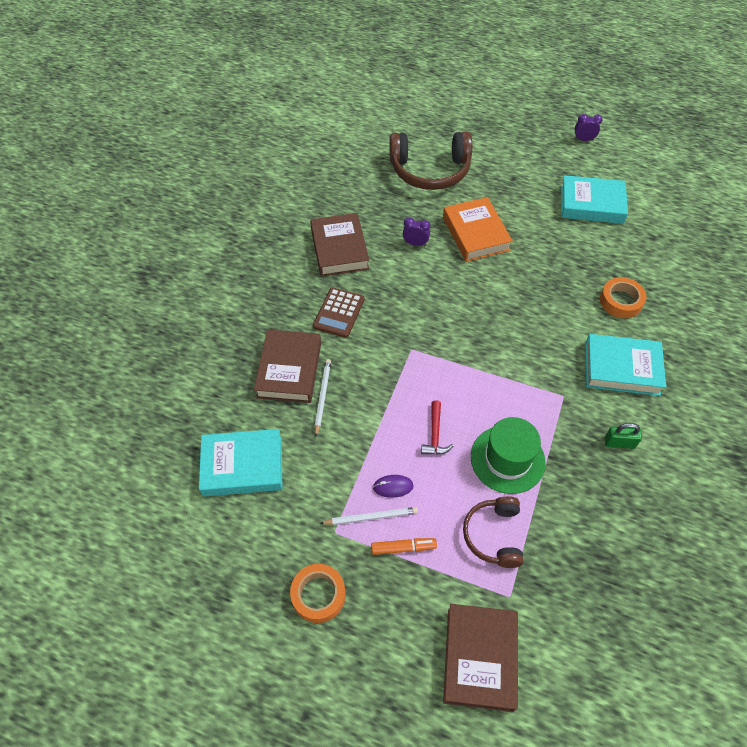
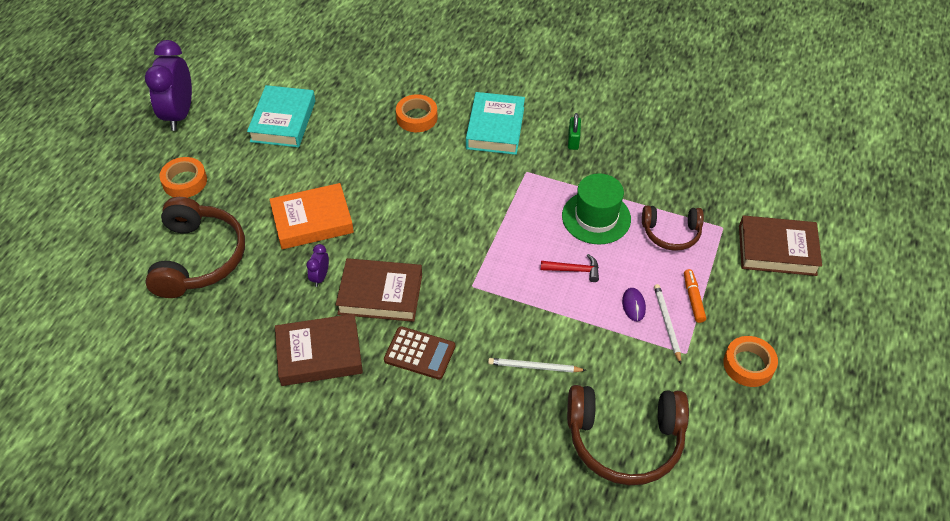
camera: 90 degrees left, 5 degrees down
turquoise book [199,429,283,497] -> brown headphones [567,385,689,485]
brown book [254,330,321,403] -> brown book moved to [336,258,422,322]
purple clock [575,114,603,141] -> purple clock [145,40,192,131], size x2.25
none -> orange tape [159,157,207,198]

